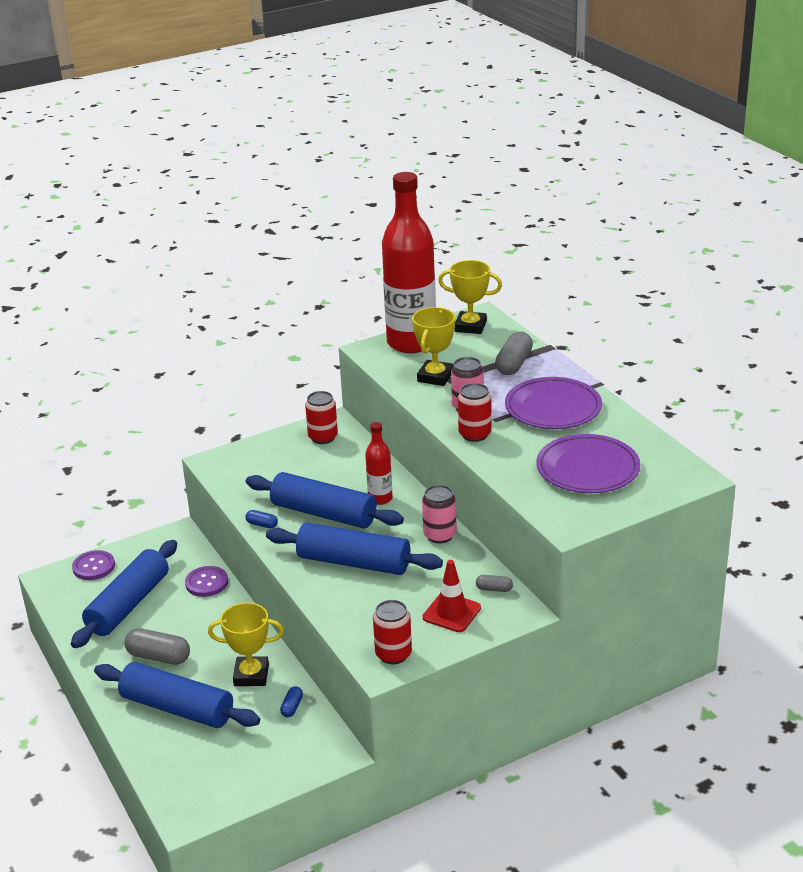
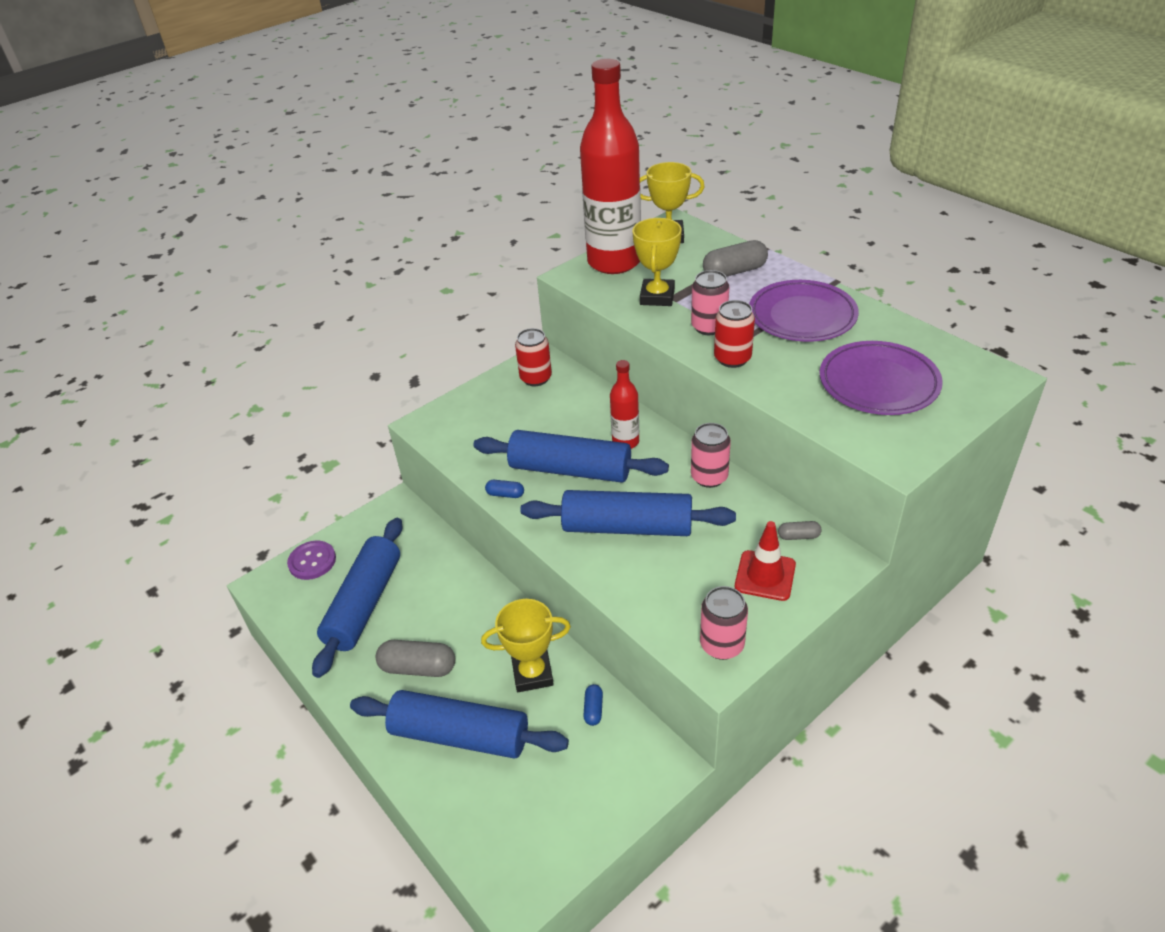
camera: 10 degrees left, 10 degrees up
purple button [185,566,228,597] -> none
red can [373,600,412,664] -> pink can [700,586,748,660]
grey capsule [495,332,533,375] -> grey capsule turned 60 degrees clockwise [703,240,768,277]

